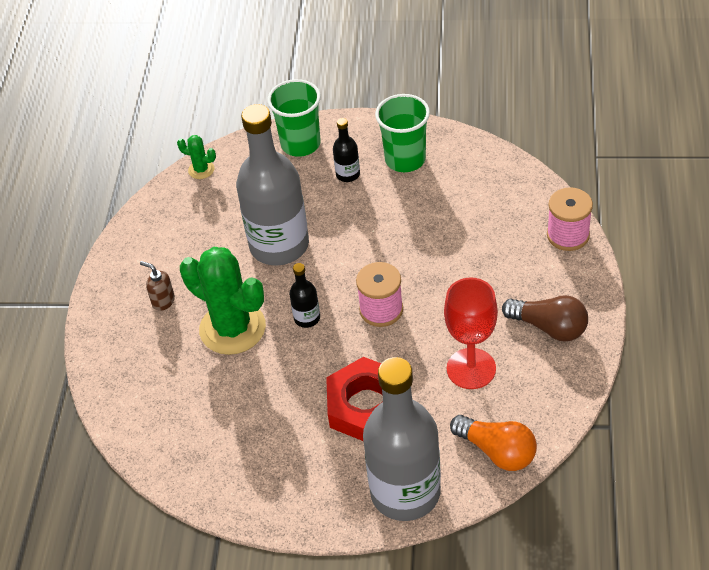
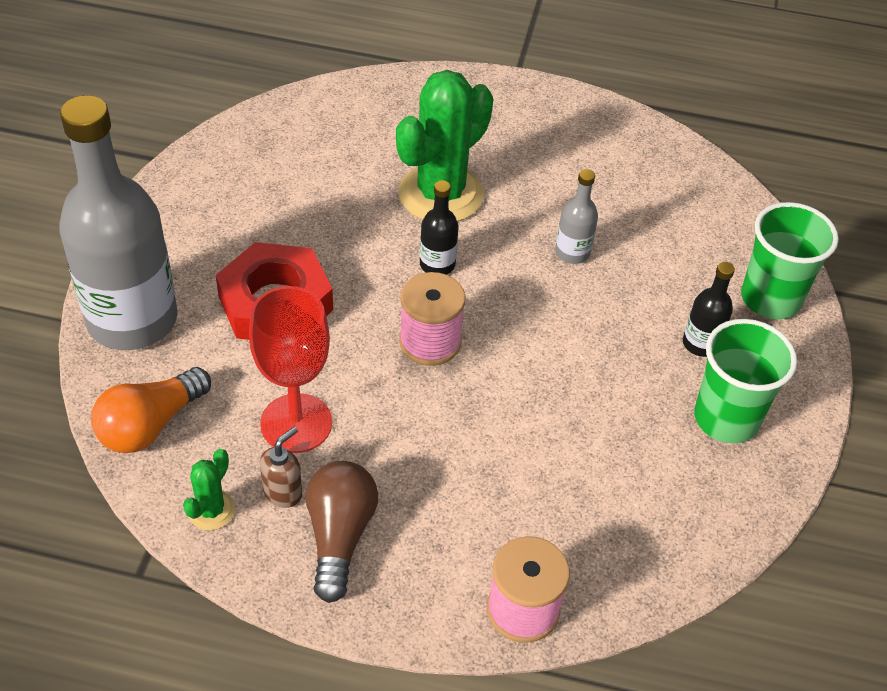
camera: 90 degrees right, 0 degrees up
brown soap dispenser [140,261,175,311] -> brown soap dispenser moved to [260,427,302,508]
green cactus [177,135,216,179] -> green cactus moved to [183,449,235,531]
grey bottle [236,104,309,266] -> grey bottle [555,169,598,264], size x0.42
brown light bulb [502,295,588,342] -> brown light bulb turned 150 degrees clockwise [306,461,378,603]

